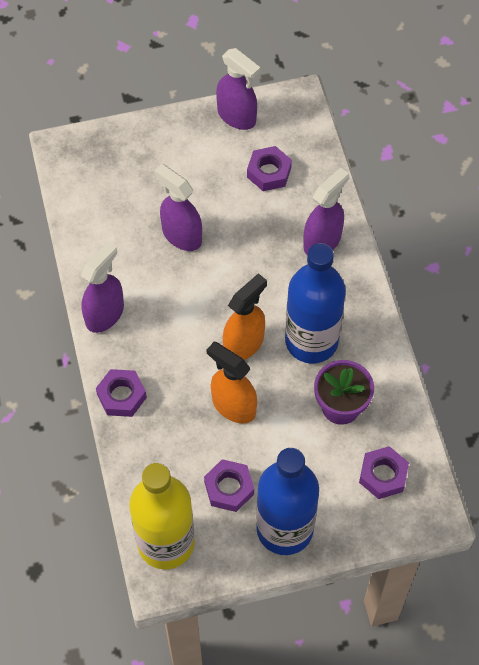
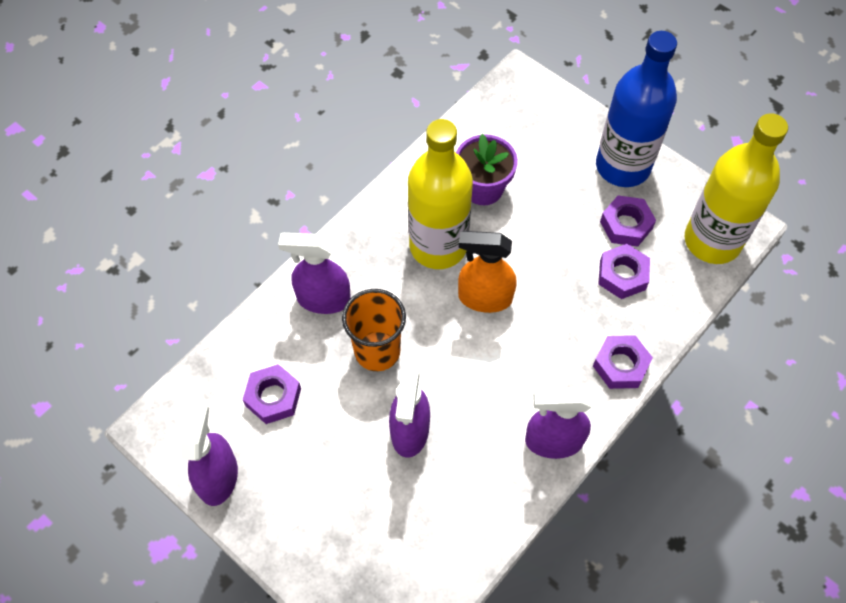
camera: 125 degrees left, 0 degrees up
orange spray bottle [207,342,257,423] -> none
blue bottle [285,243,346,364] -> yellow bottle [408,119,473,269]
purple nut [359,446,409,499] -> purple nut moved to [598,244,650,299]
none -> orange cup [342,289,406,371]

